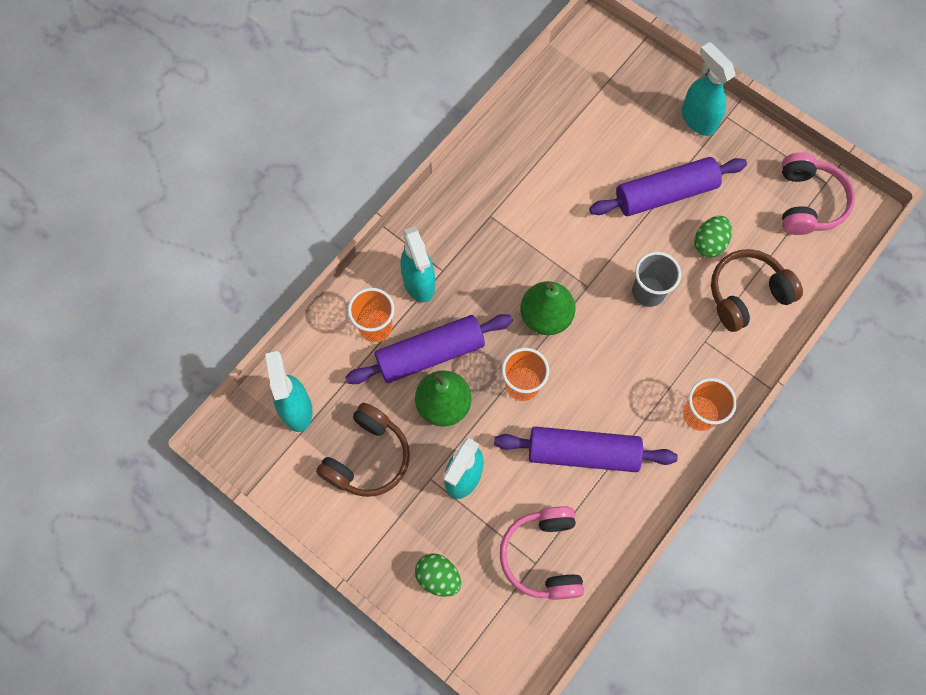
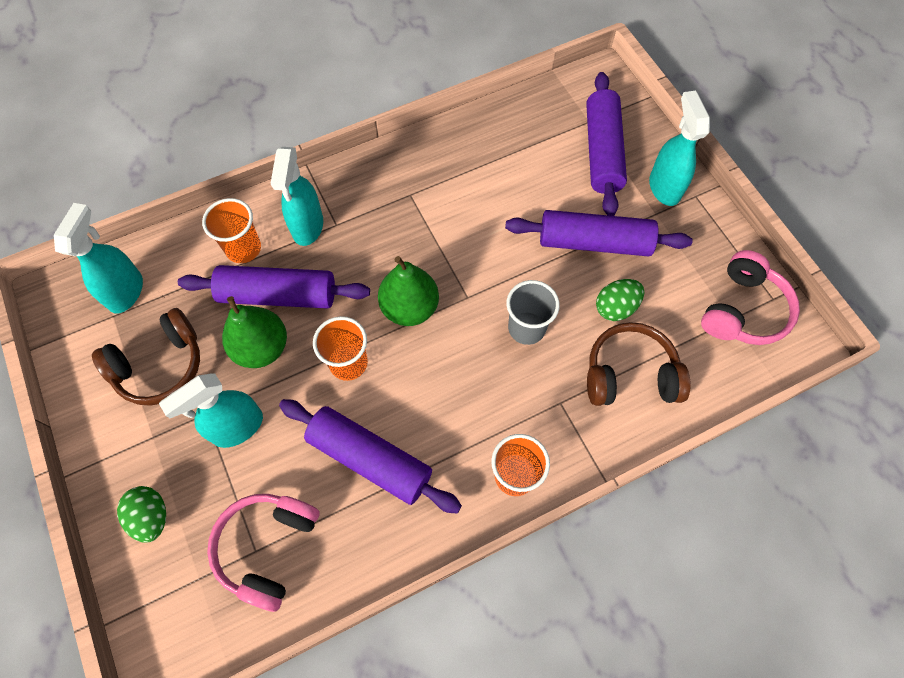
camera: 25 degrees right, 5 degrees down
none -> purple rolling pin [586,72,627,216]

